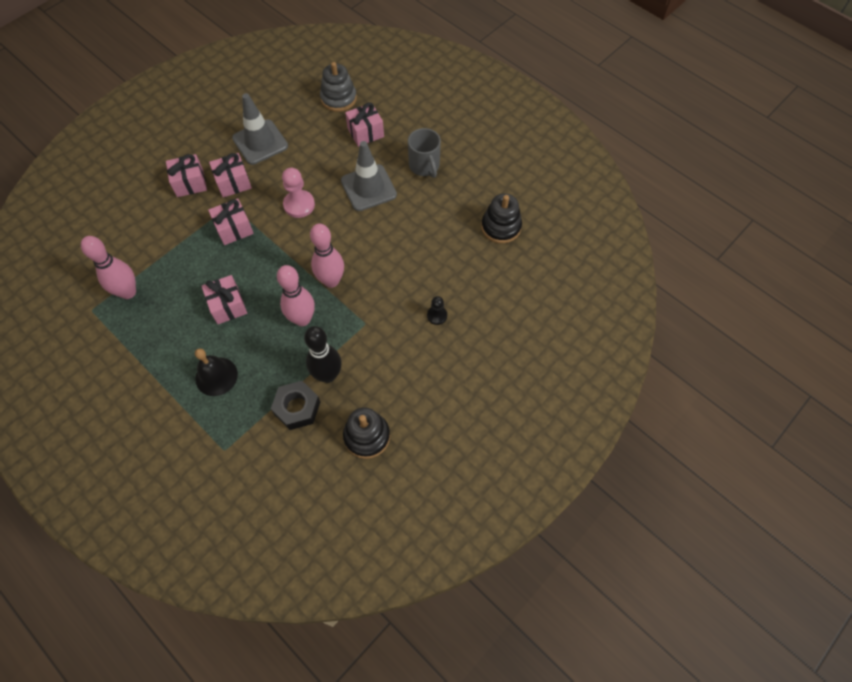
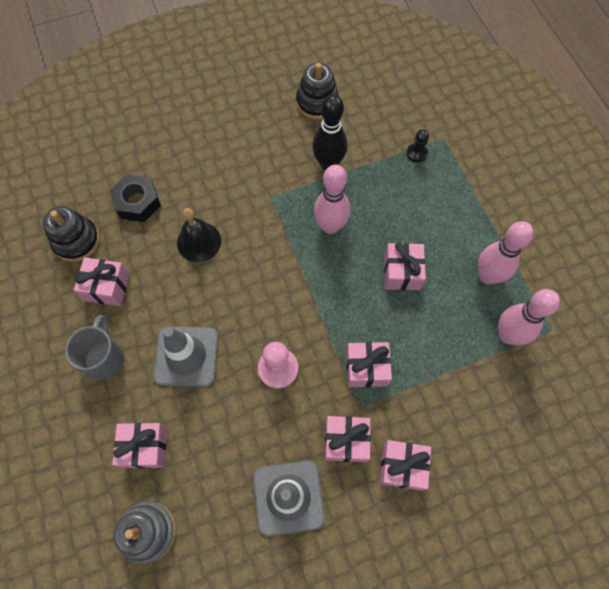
camera: 155 degrees left, 5 degrees up
black bell [195,348,238,396] -> black bell moved to [177,208,221,262]
black nut [271,381,320,430] -> black nut moved to [110,174,161,222]
pink bowling pin [310,224,344,288] -> pink bowling pin moved to [477,221,534,284]
black pawn [427,296,447,325] -> black pawn moved to [407,129,429,162]
none -> pink gift [74,257,130,306]

